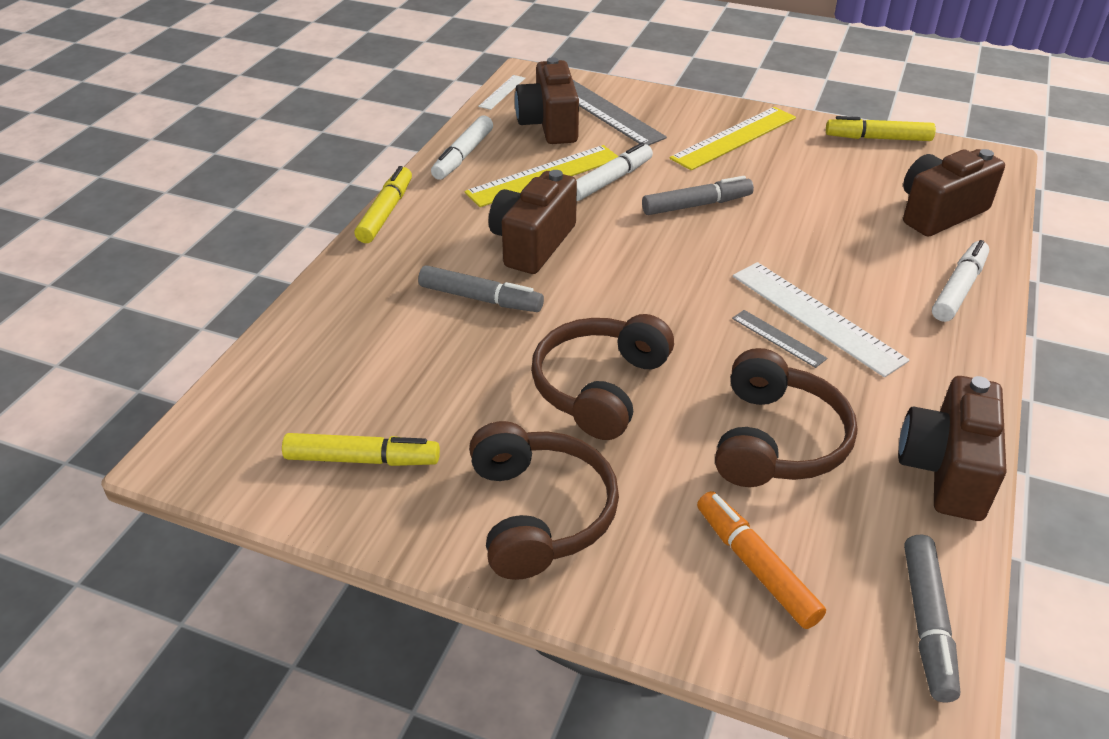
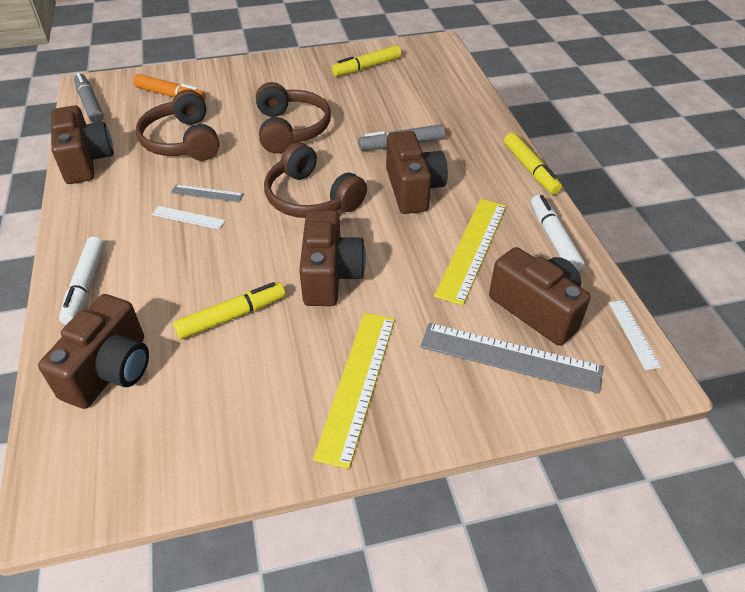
camera: 145 degrees right, 5 degrees up
brown headphones [469,421,619,580] -> brown headphones moved to [264,142,367,218]
white marker [576,142,653,201] -> none
grey marker [642,176,754,215] -> brown camera [299,210,366,306]
white ruler [733,262,909,377] -> white ruler [152,206,225,230], size x0.51
yellow marker [826,116,936,141] -> yellow marker moved to [173,282,286,340]

